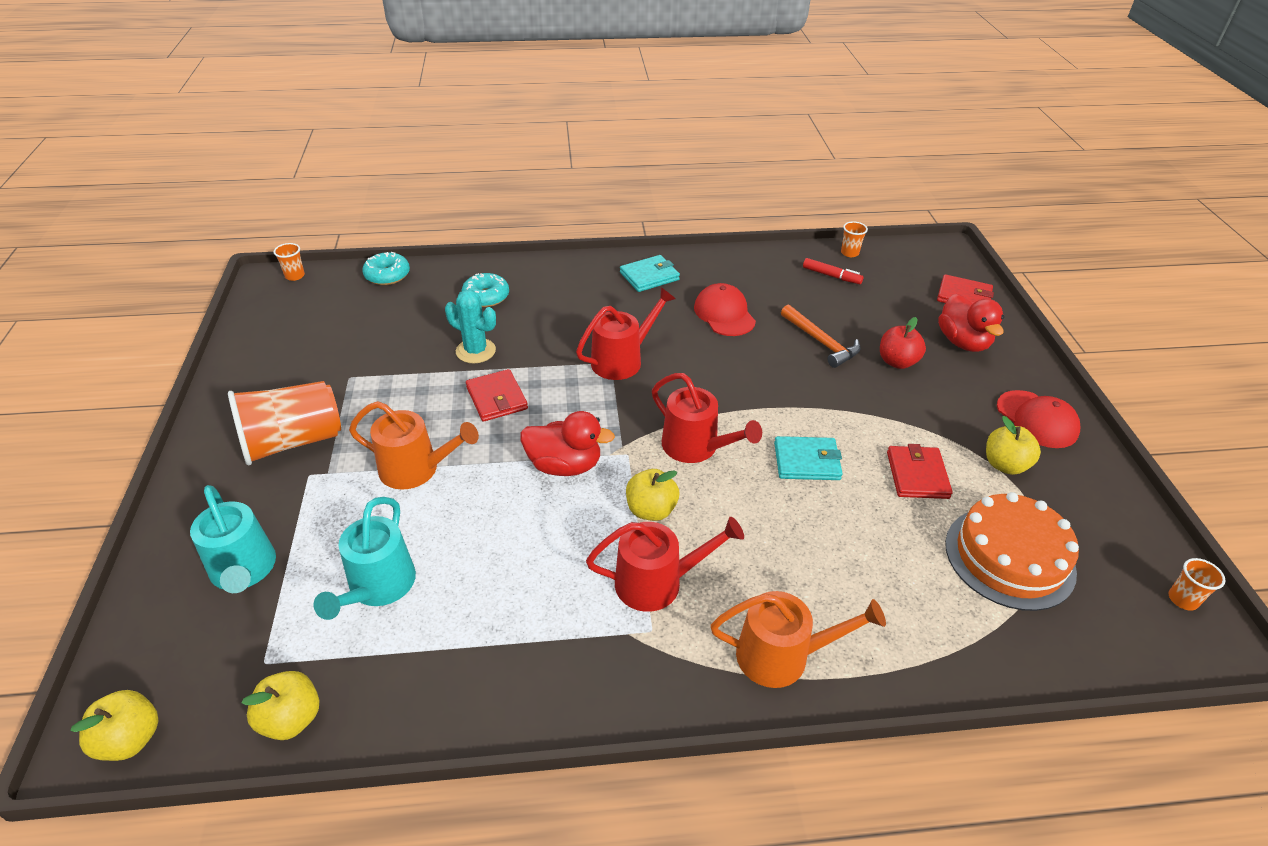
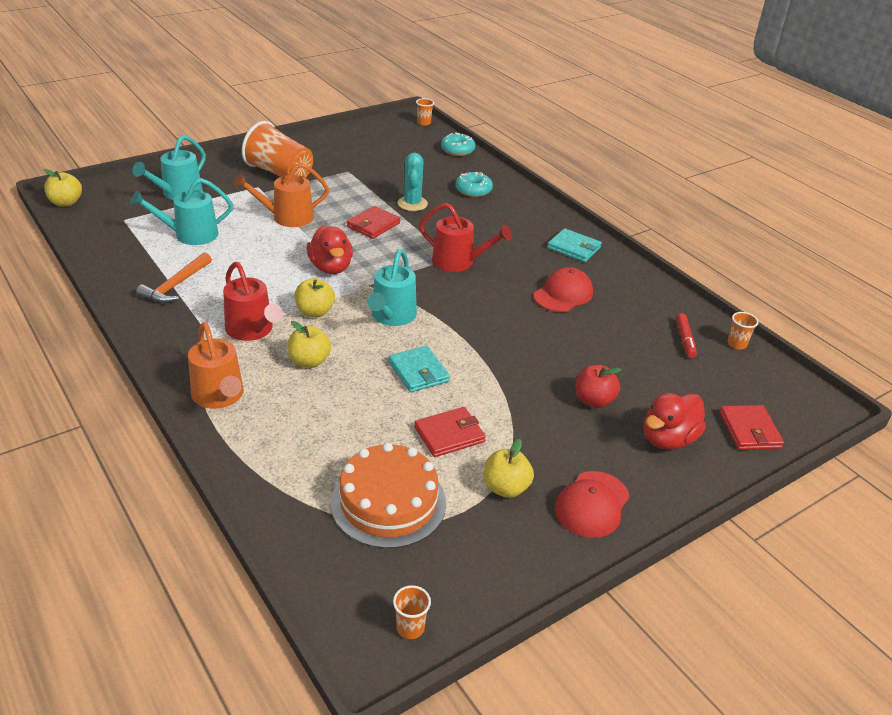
camera: 60 degrees right, 5 degrees down
yellow apple [242,671,319,740] -> yellow apple moved to [288,321,331,368]
orange watering can [349,401,479,490] -> orange watering can turned 90 degrees clockwise [234,163,329,227]
red watering can [652,373,762,463] -> turquoise watering can [367,249,417,326]
orange hammer [781,305,861,368] -> orange hammer moved to [136,252,212,303]

